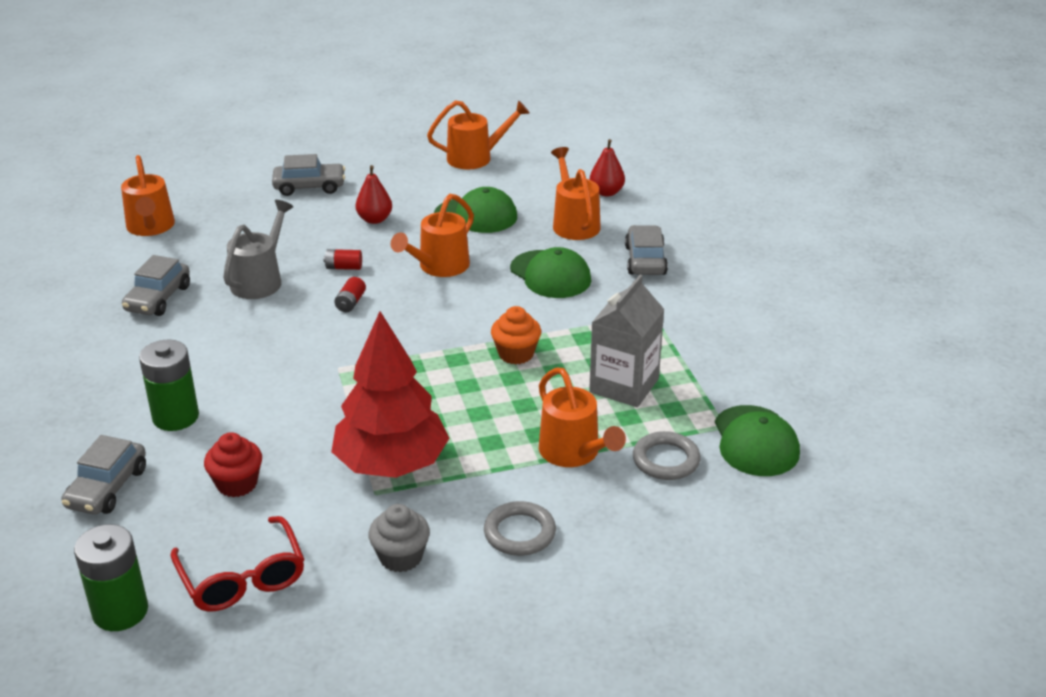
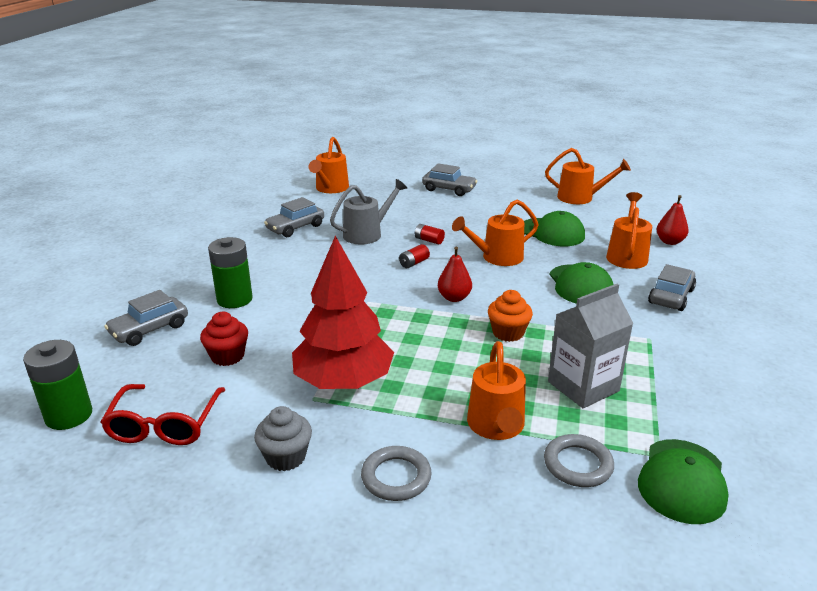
camera: 30 degrees right, 5 degrees down
red pear [355,165,392,224] -> red pear moved to [438,247,472,302]

